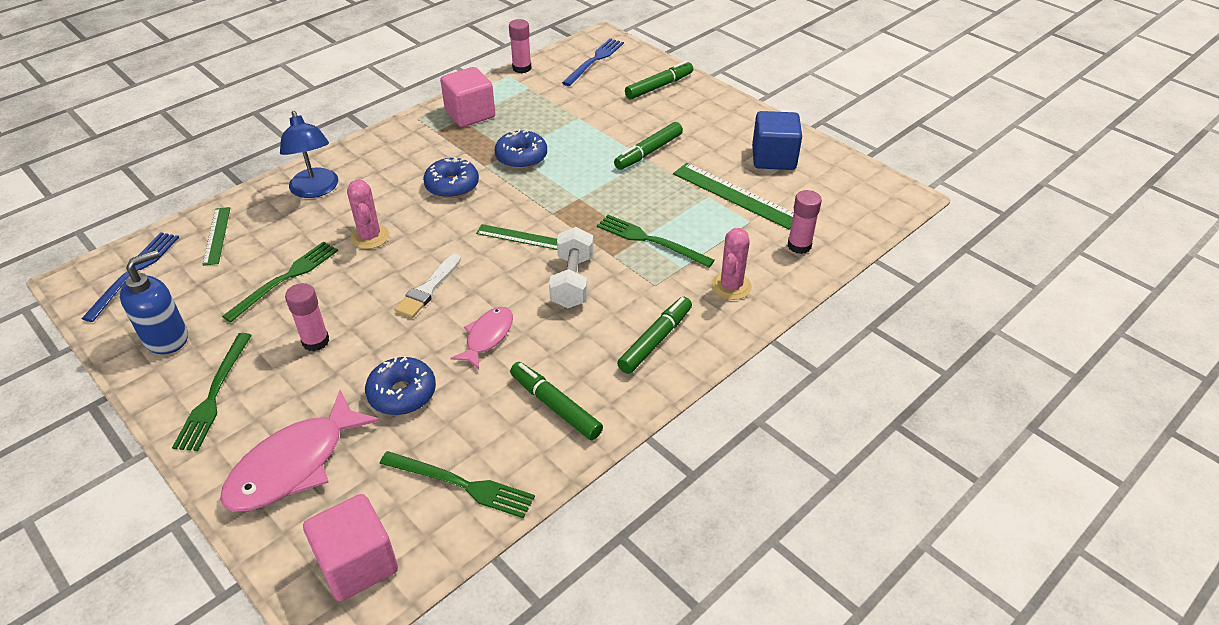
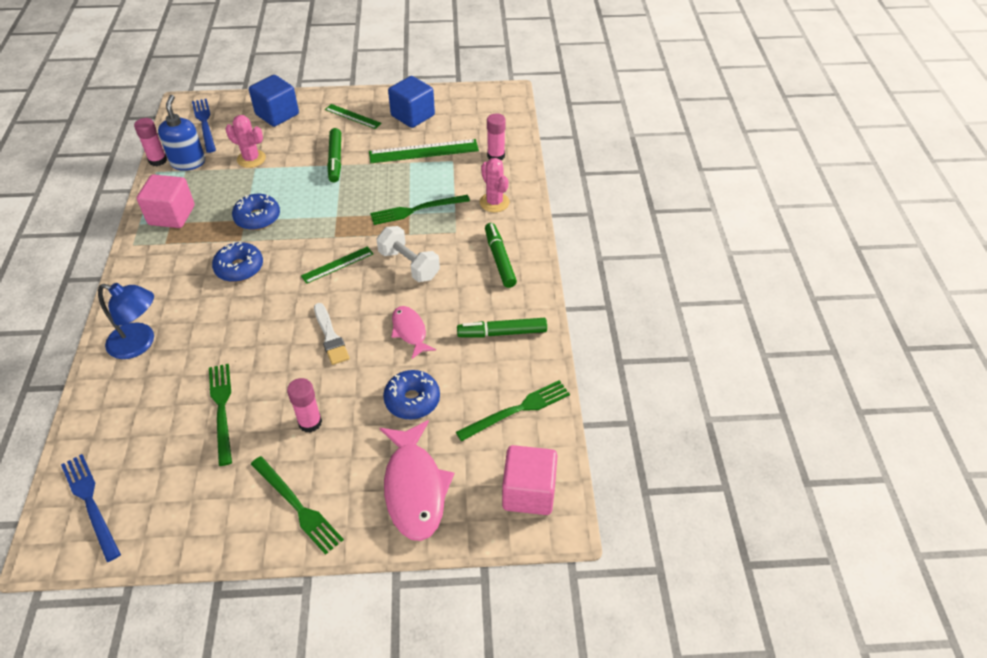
camera: 50 degrees left, 5 degrees up
blue soap dispenser [120,250,188,354] -> blue soap dispenser moved to [158,95,205,171]
green ruler [202,207,230,266] -> green ruler moved to [325,104,381,129]
pink cactus [347,180,389,249] -> pink cactus moved to [226,115,266,168]
green marker [625,61,693,100] -> blue cube [249,75,299,127]

